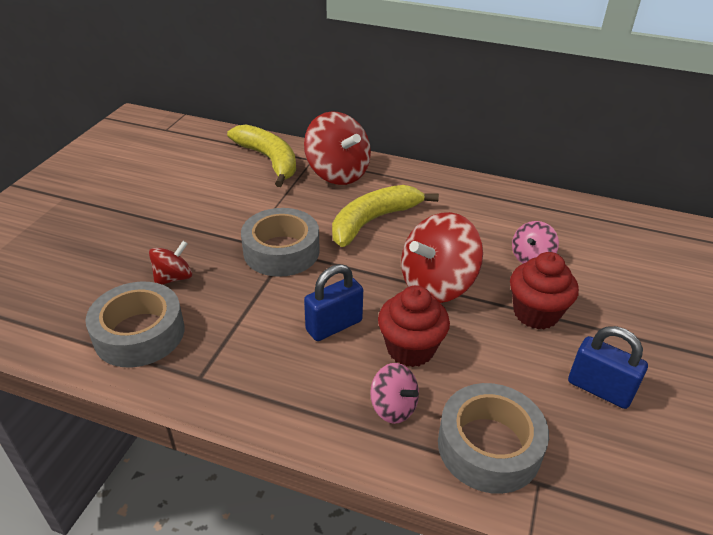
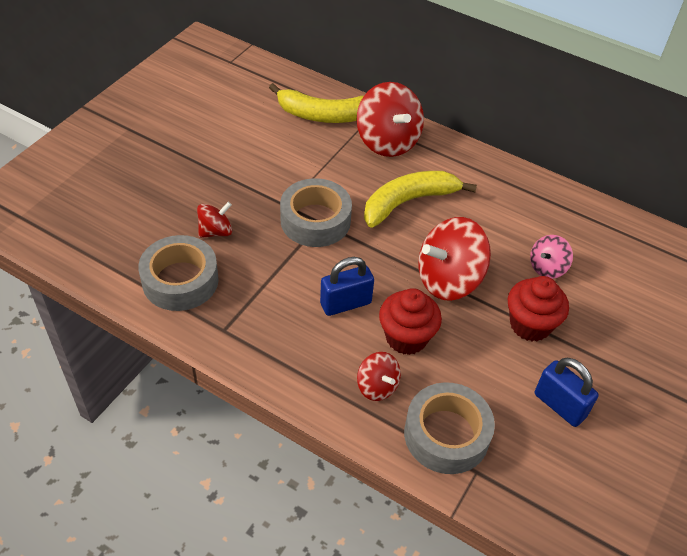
camera: 10 degrees right, 10 degrees up
yellow banana [227,124,296,187] -> yellow banana turned 120 degrees clockwise [269,83,363,123]
pink spinning top [371,363,419,424] -> red spinning top [357,352,401,401]

